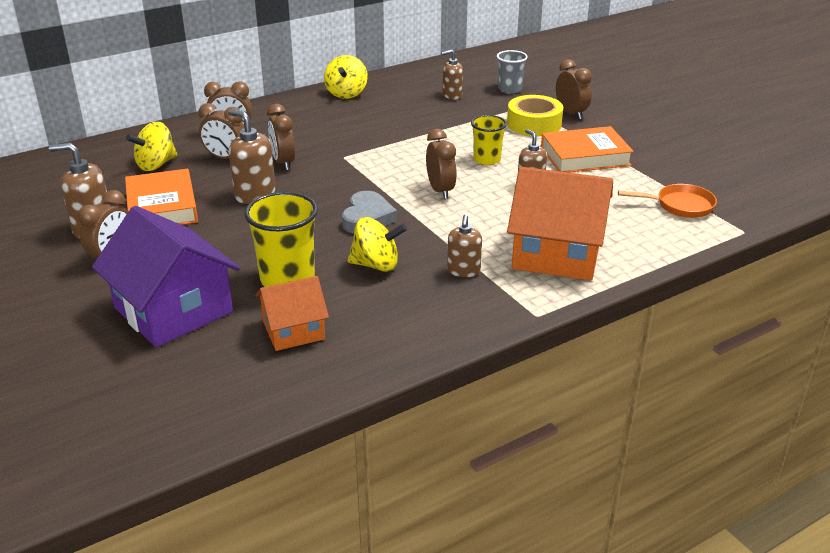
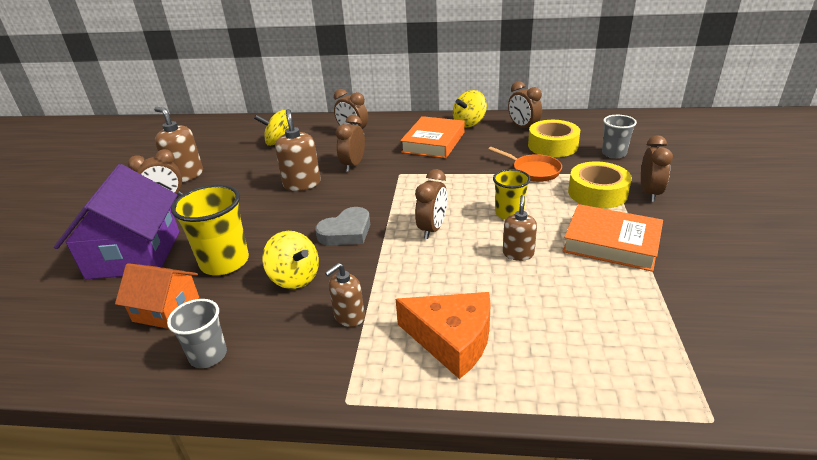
camera: 40 degrees right, 0 degrees up
orange book [125,169,198,225] -> orange book moved to [400,116,465,158]
brown clock [199,103,245,159] -> brown clock moved to [508,81,542,128]
brown soap dispenser [441,50,463,100] -> yellow tape [528,120,580,157]
orange house [507,167,613,281] -> orange cheese [396,292,491,379]
orange pan [618,184,717,218] -> orange pan moved to [488,147,562,182]
none -> grey cup [167,299,227,368]

